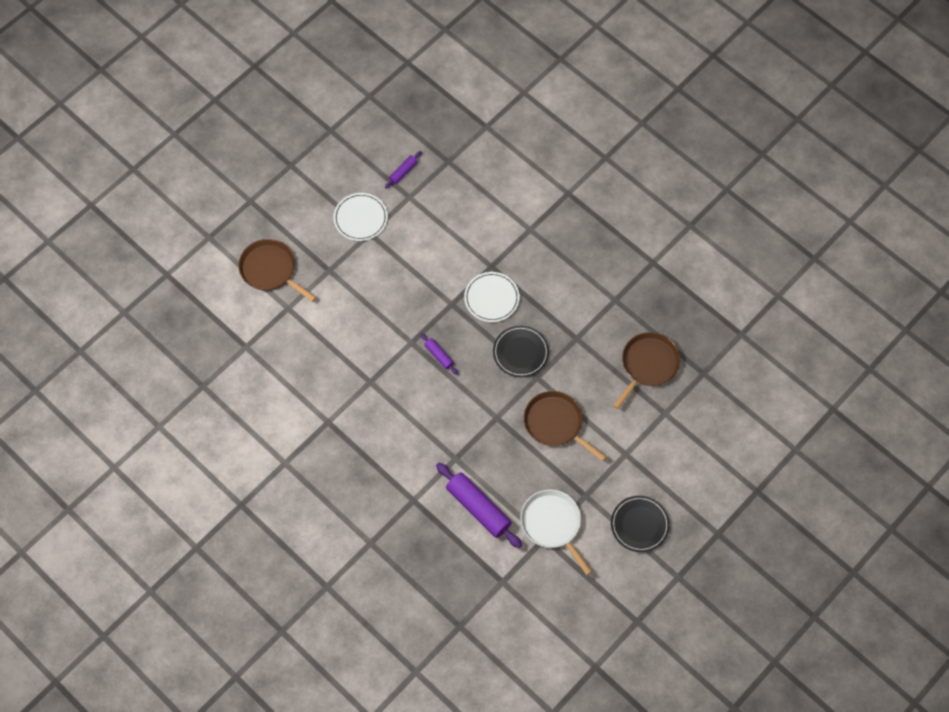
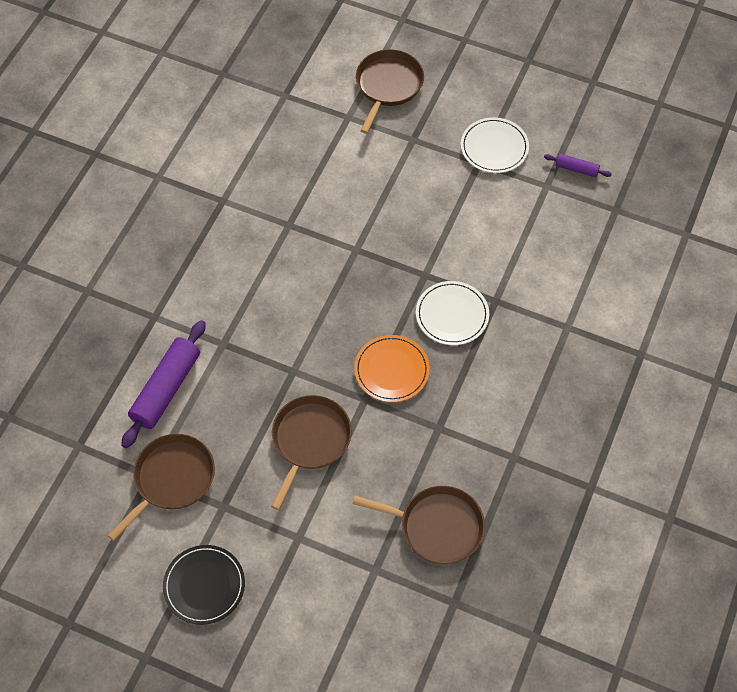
camera: 70 degrees right, 5 degrees down
purple rolling pin [420,333,458,375] -> none
black plate [493,326,549,378] -> orange plate [354,335,430,402]
white pan [520,490,592,575] -> brown pan [107,434,215,541]

